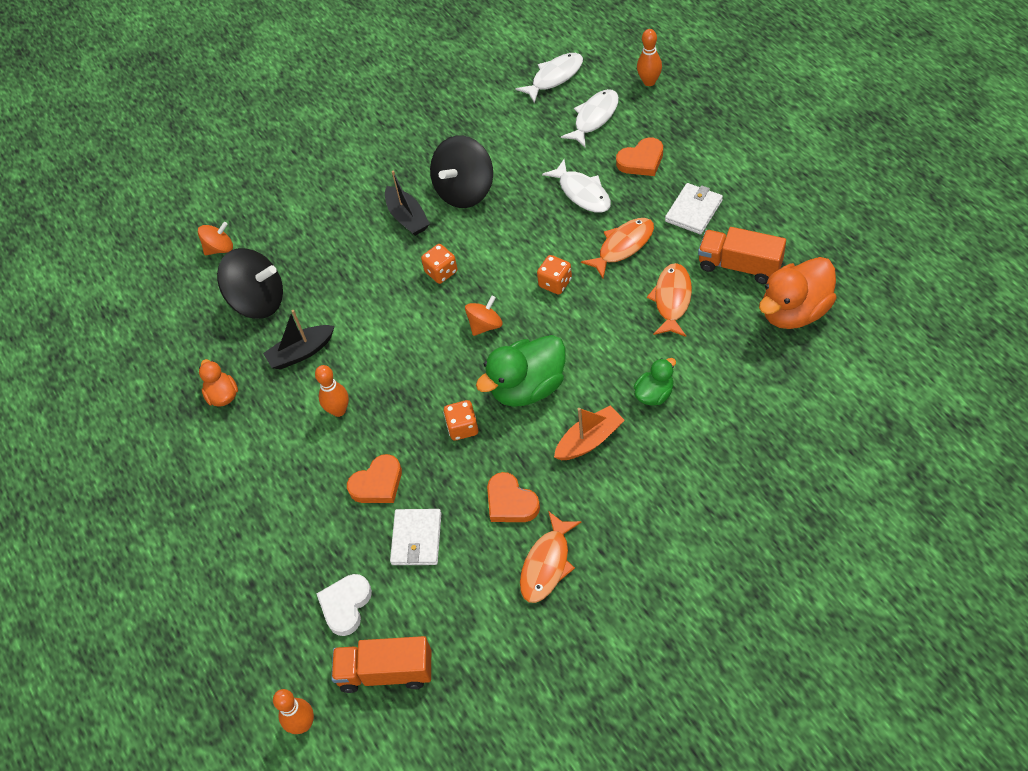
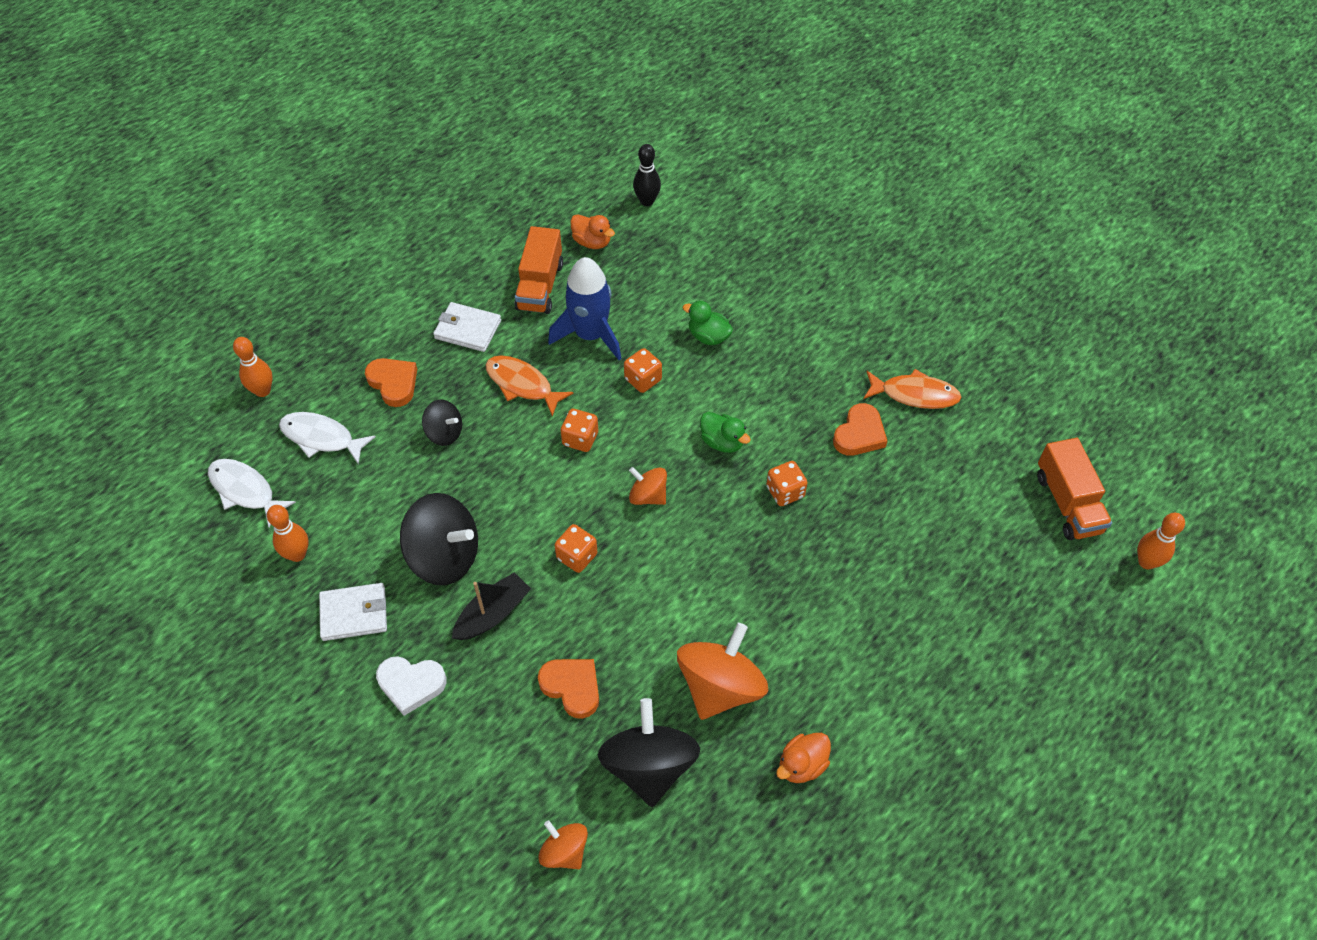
camera: 110 degrees left, 0 degrees up
black boat [263,310,334,370] -> orange spinning top [677,623,768,720]
orange bowling pin [315,365,349,417] -> orange bowling pin moved to [267,505,309,562]
white heart [317,574,372,636] -> white heart moved to [376,656,447,716]
orange heart [347,454,402,503] -> orange heart moved to [538,659,599,719]
white wallet [390,509,441,565] -> white wallet moved to [319,583,387,641]
green duck [476,335,566,407] -> green duck [700,412,751,453], size x0.54
white fish [542,159,611,213] -> black spinning top [422,400,462,446]
orange boat [554,405,625,460] -> none
orange fish [647,263,692,337] -> blue rocket [548,257,621,360]
orange duck [759,257,837,329] -> orange duck [570,214,615,249], size x0.54
none -> orange dice [624,348,662,393]
none -> black bowling pin [633,144,661,206]

